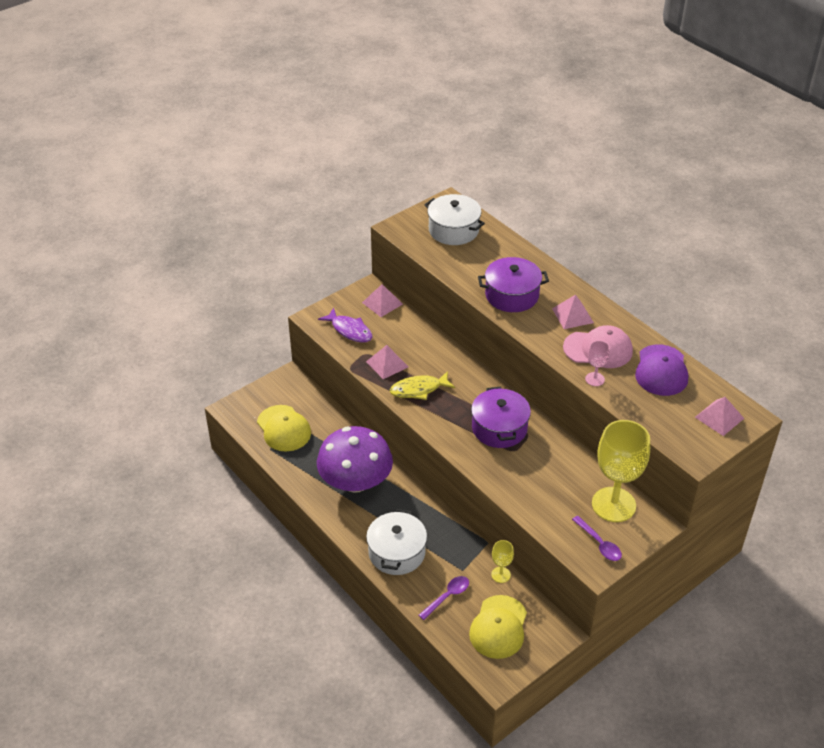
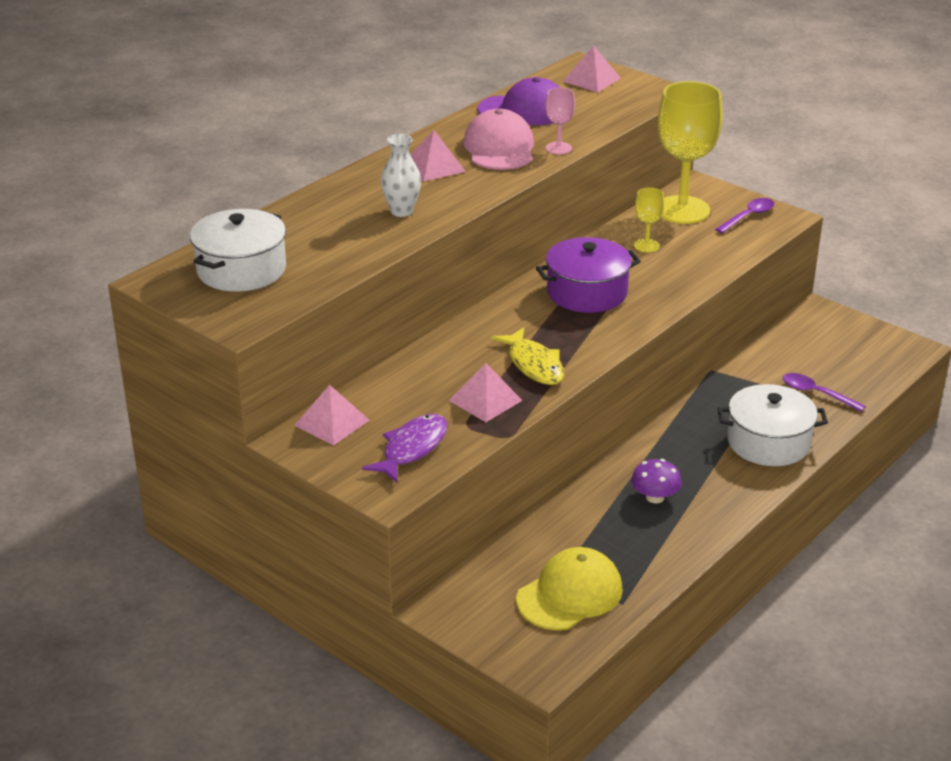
camera: 100 degrees left, 10 degrees down
purple mushroom [317,426,393,493] -> purple mushroom [631,459,682,503], size x0.42
yellow cap [469,595,527,659] -> none
purple pot [478,257,549,312] -> white vase [381,134,421,217]
yellow goblet [491,540,514,583] -> yellow goblet moved to [634,188,664,252]

